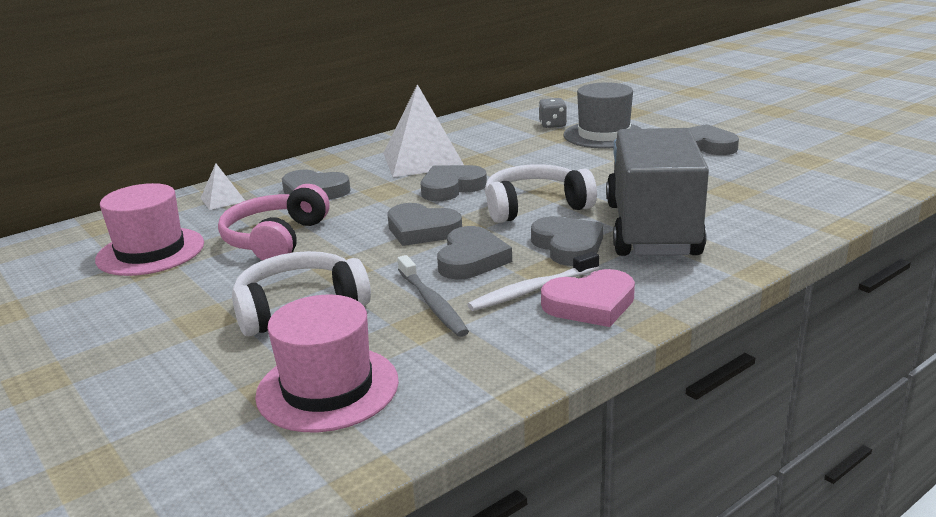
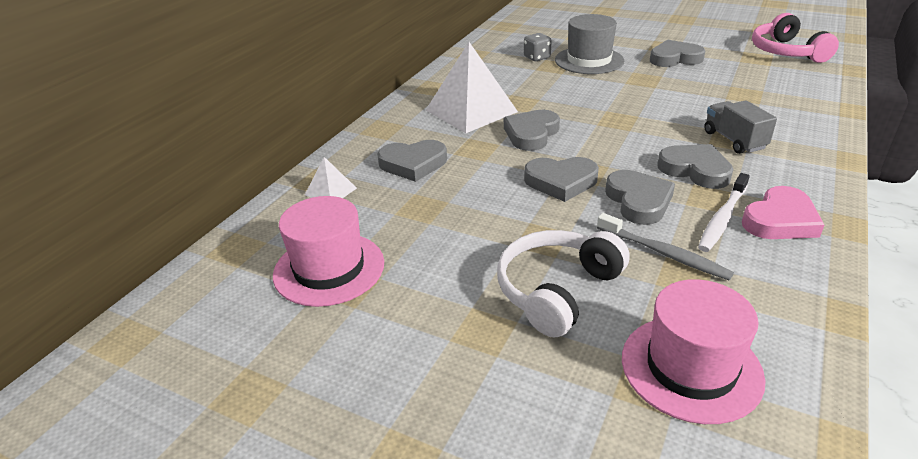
camera: 25 degrees left, 10 degrees up
pink headphones [218,184,329,261] -> pink headphones moved to [752,13,839,63]
white headphones [485,164,597,223] -> none
grey truck [606,128,709,256] -> grey truck [704,100,777,154], size x0.46

